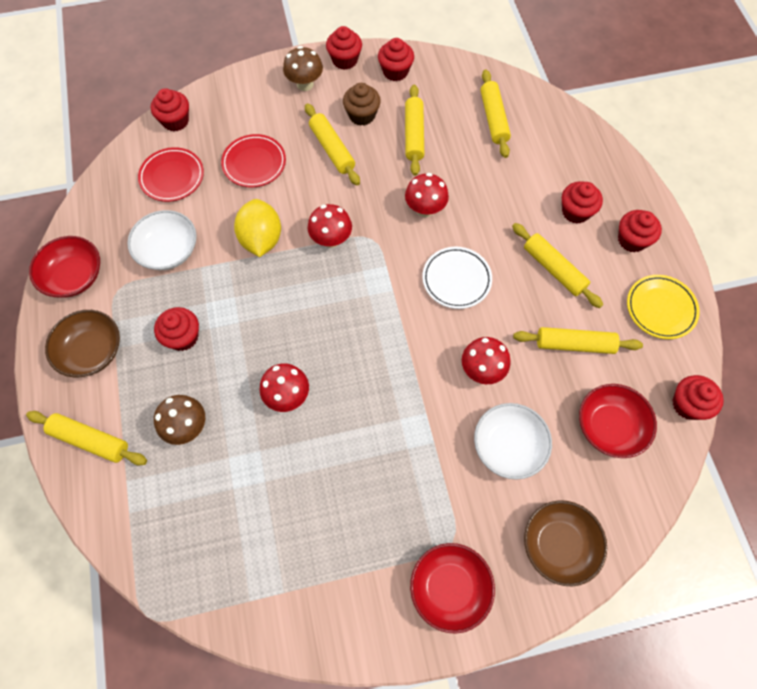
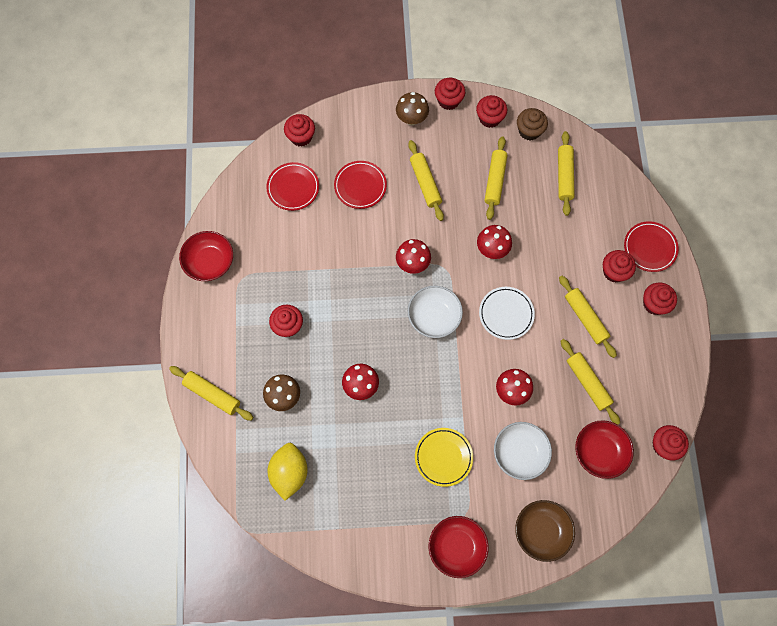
camera: 10 degrees right, 5 degrees up
brown bowl [45,310,120,377] -> none
white bowl [127,210,197,270] -> white bowl moved to [408,286,463,338]
yellow lemon [234,199,281,257] -> yellow lemon moved to [268,443,308,501]
brown cupcake [343,83,381,126] -> brown cupcake moved to [517,108,548,140]
yellow rolling pin [513,327,643,354] -> yellow rolling pin turned 45 degrees clockwise [561,339,620,425]
yellow plate [627,275,700,339] -> yellow plate moved to [415,428,473,487]
none -> red plate [624,221,679,272]

